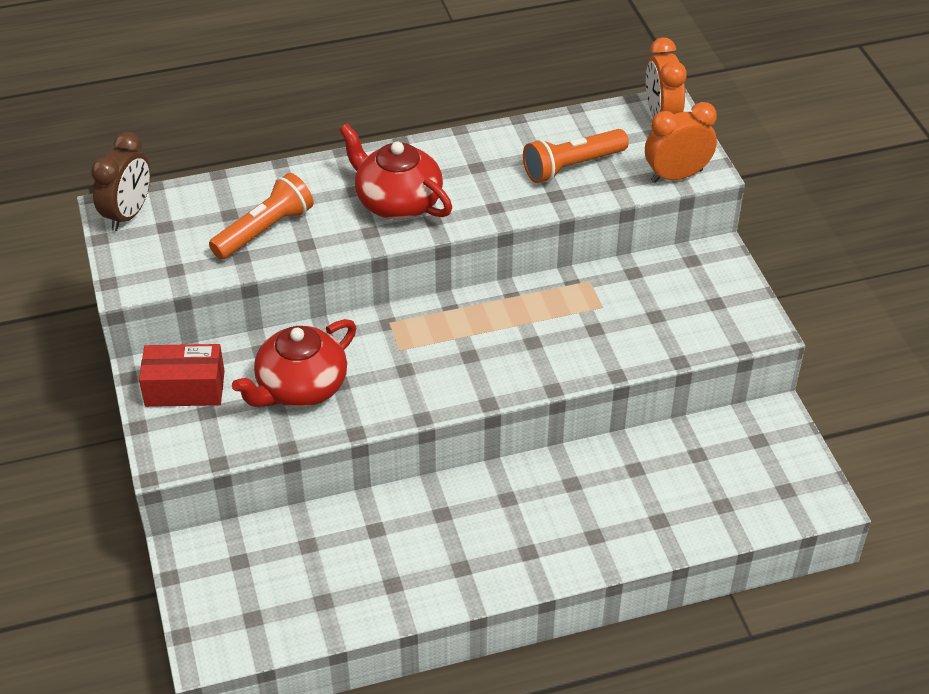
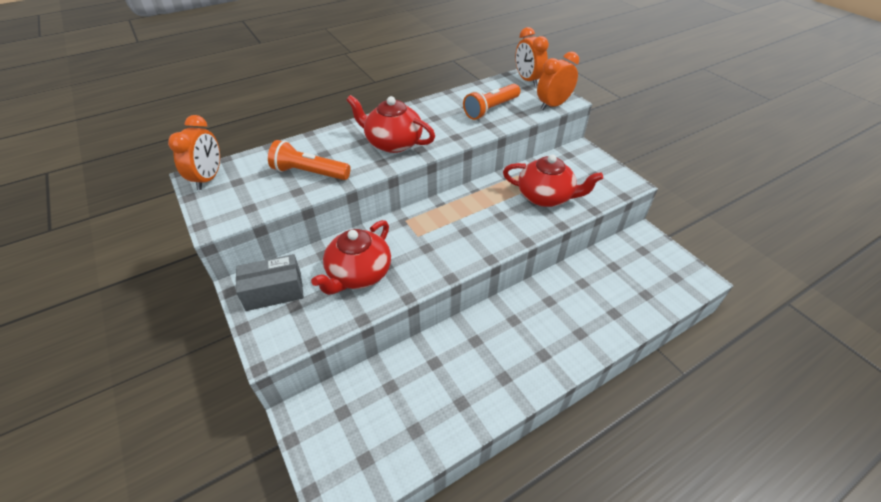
camera: 15 degrees left, 0 degrees up
brown clock [91,132,150,231] -> orange clock [168,115,220,190]
red box [139,344,225,407] -> grey box [236,254,304,311]
orange flashlight [209,173,314,260] -> orange flashlight turned 105 degrees counterclockwise [268,140,351,180]
none -> red teapot [503,155,603,207]

